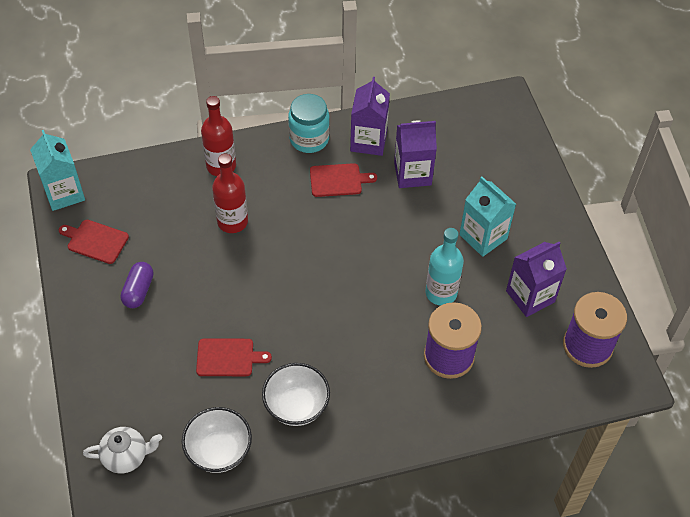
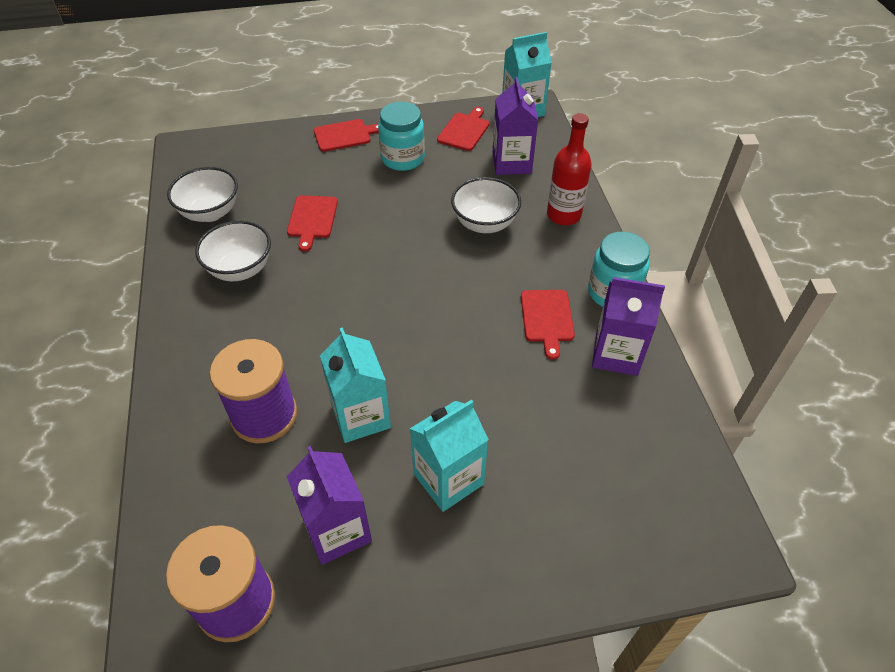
camera: 95 degrees right, 5 degrees down
white teapot [83,427,162,474] -> none
purple capsule [121,262,153,308] -> turquoise jar [378,101,425,171]
red bottle [212,154,248,233] -> white bowl [451,177,521,233]
purple carton [394,121,437,188] -> purple carton moved to [493,77,538,175]
turquoise bottle [425,228,464,306] -> turquoise carton [320,327,391,443]
none -> red cutting board [314,119,379,152]

